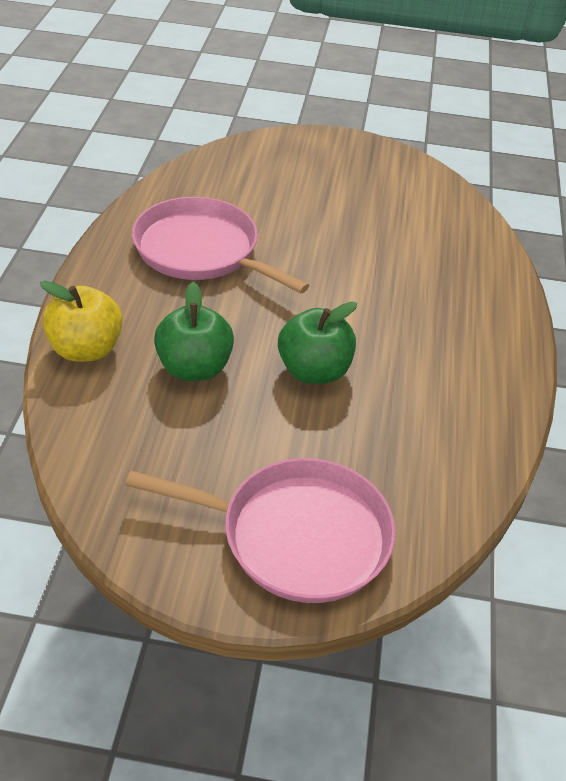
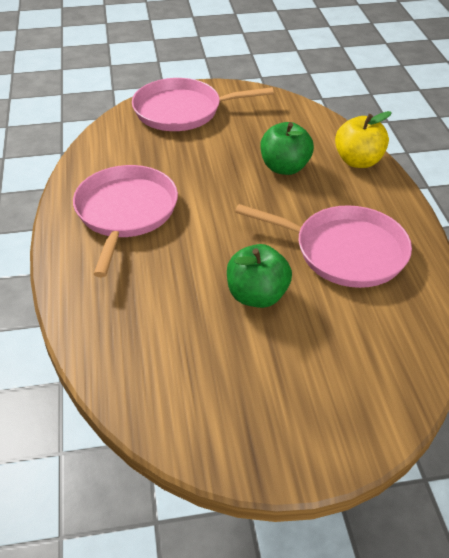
camera: 165 degrees right, 0 degrees up
green apple [278,301,357,384] -> green apple moved to [227,244,292,308]
none -> pink pan [73,165,178,277]

